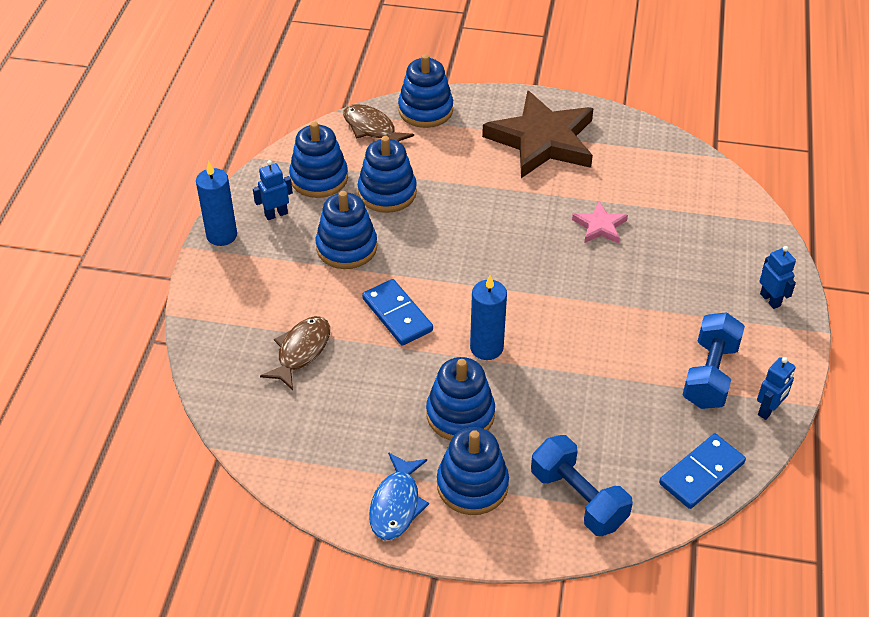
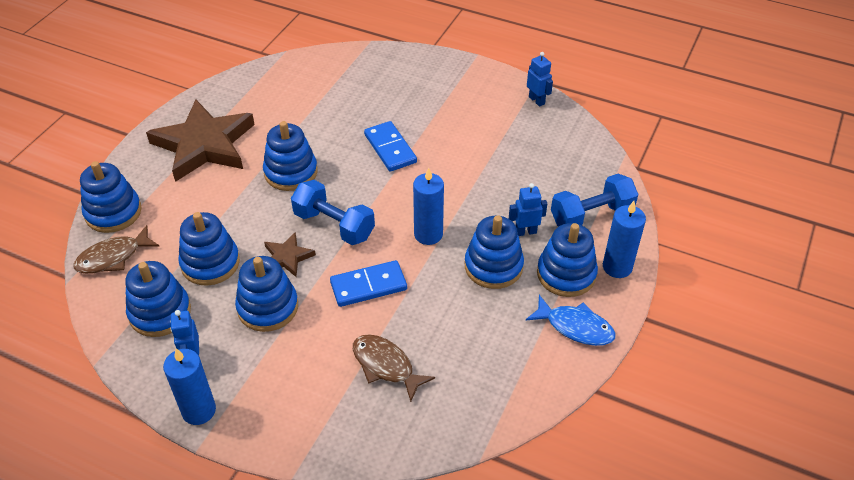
camera: 75 degrees left, 0 degrees up
pink star [572,202,628,243] -> none
blue domino [659,434,746,509] -> blue domino moved to [364,121,417,172]
blue dumbbell [683,312,745,409] -> blue dumbbell moved to [291,180,375,245]
blue robot [759,246,796,309] -> blue robot moved to [509,183,547,236]
none -> blue stacking toy [263,121,318,191]
none -> brown star [264,232,316,277]
none -> blue candle [603,201,646,278]

